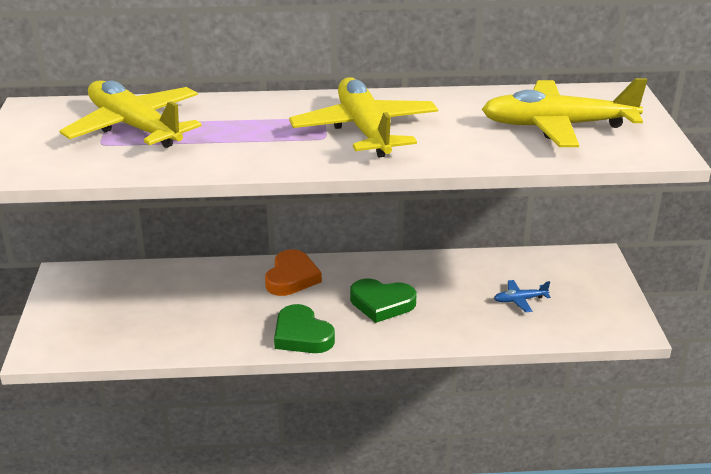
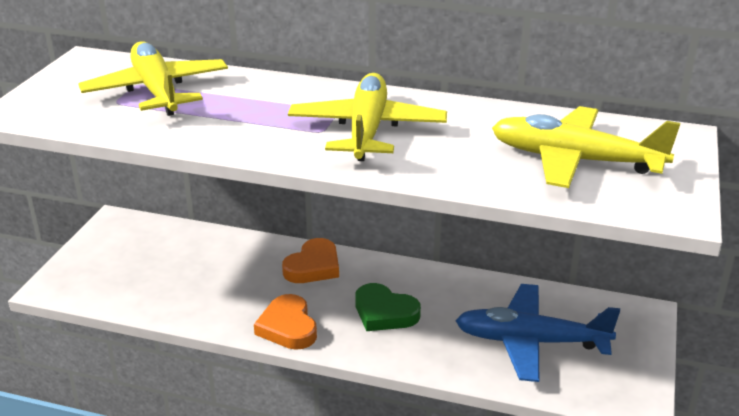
camera: 20 degrees right, 0 degrees up
green heart [274,304,335,353] -> orange heart [254,294,317,350]
blue plane [494,280,551,312] -> blue plane [455,284,620,382], size x2.47

